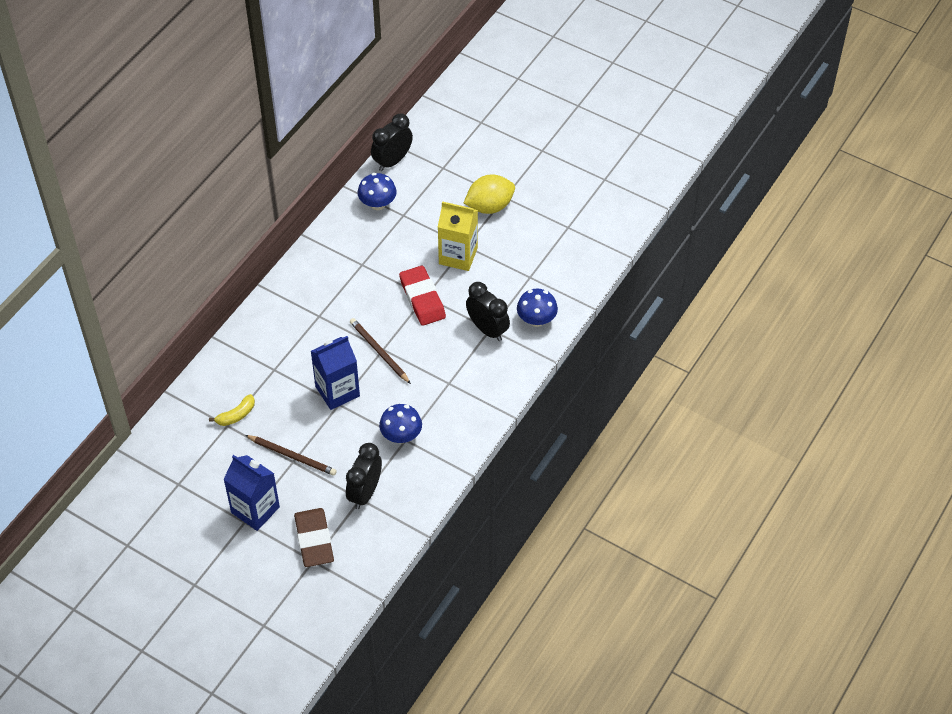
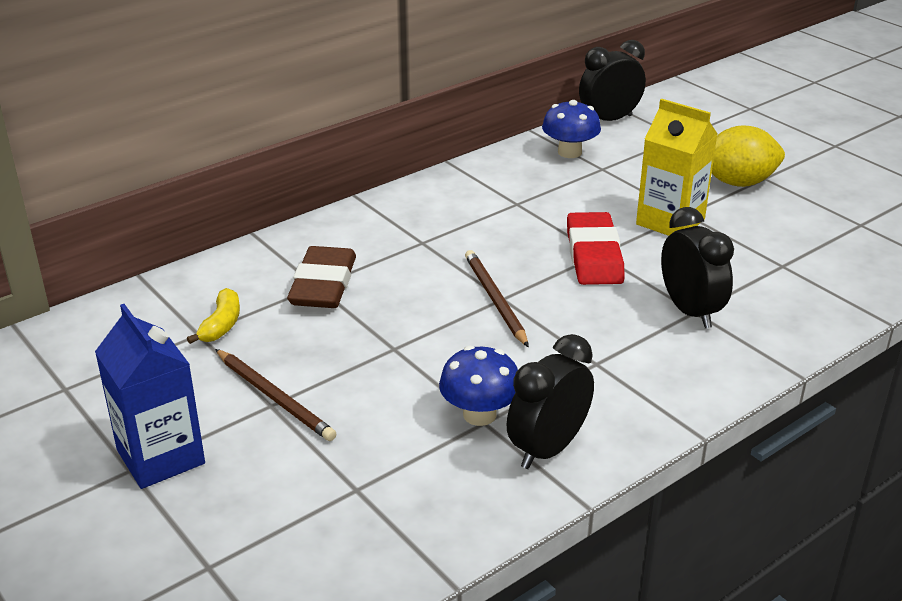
camera: 20 degrees right, 20 degrees down
yellow banana [209,394,255,426] -> yellow banana turned 60 degrees counterclockwise [187,288,240,344]
brown eraser [294,508,334,567] -> brown eraser moved to [287,246,356,308]
blue carton [311,336,360,410] -> none
black clock [346,443,382,509] -> black clock moved to [507,334,594,469]
blue mushroom [517,289,558,327] -> none

